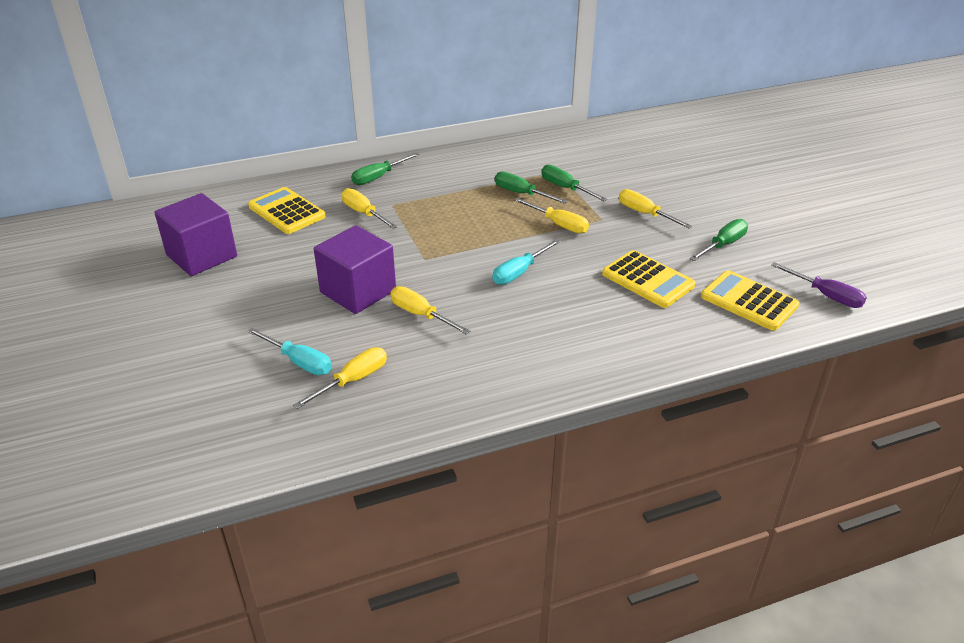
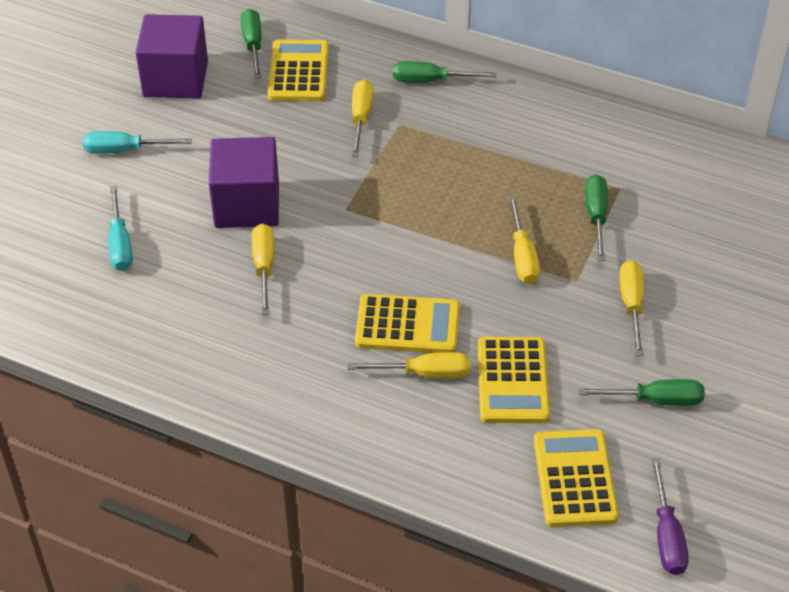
camera: 45 degrees right, 10 degrees up
yellow screwdriver [293,347,387,409] -> yellow screwdriver moved to [347,352,470,379]
turquoise screwdriver [492,240,560,285] -> turquoise screwdriver moved to [83,131,192,154]
green screwdriver [495,172,568,204] -> green screwdriver moved to [241,9,261,78]
none -> yellow calculator [355,294,460,353]

